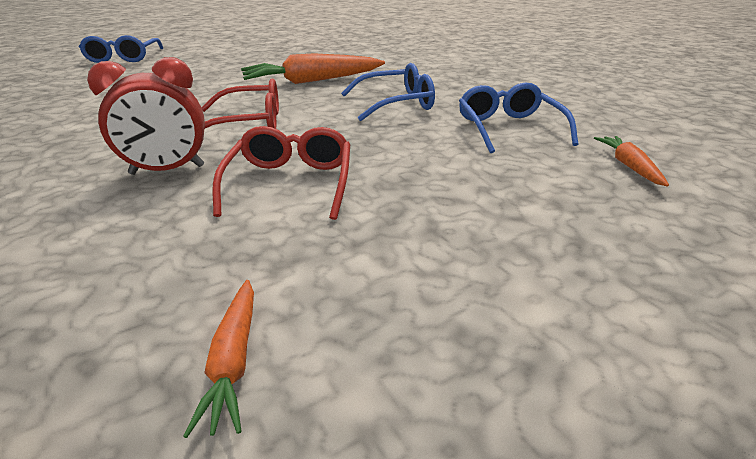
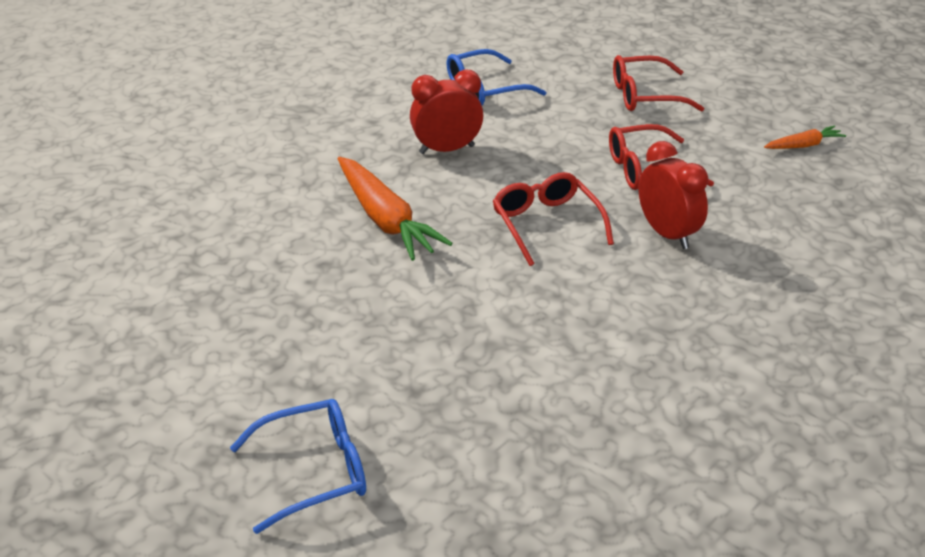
camera: 105 degrees left, 5 degrees up
blue glasses [341,63,435,121] -> red clock [410,70,484,154]
orange carrot [594,136,669,186] -> none
none -> red glasses [613,55,704,112]

